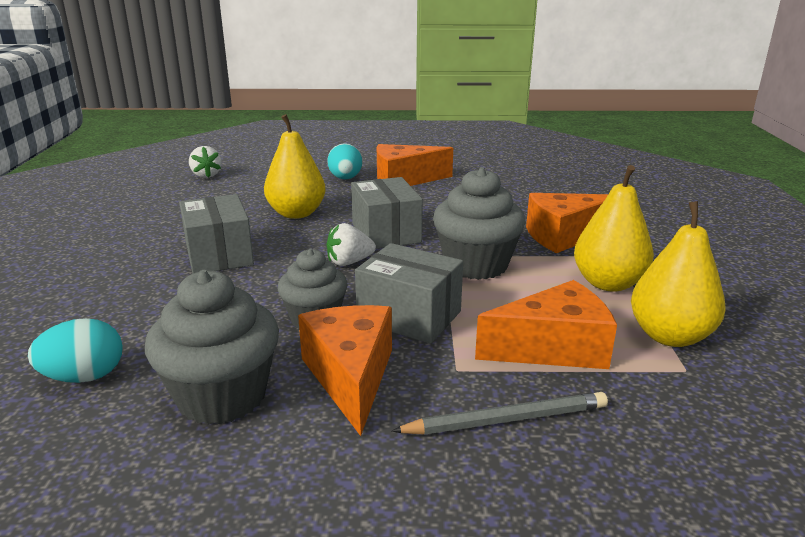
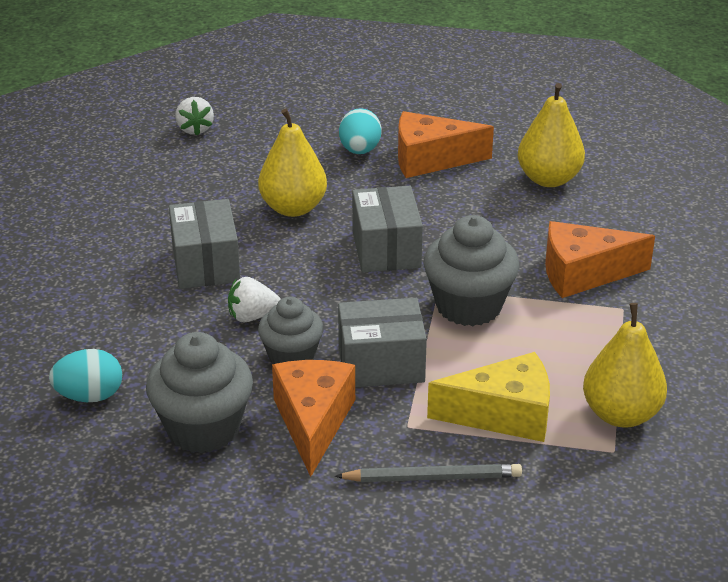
camera: 10 degrees right, 10 degrees up
white strawberry [326,223,376,266] -> white strawberry moved to [228,277,281,323]
grey box [355,243,463,344] -> grey box turned 45 degrees counterclockwise [338,298,427,387]
orange cheese [475,280,617,369] -> yellow cheese [427,352,550,442]
yellow pear [574,165,654,292] -> yellow pear moved to [518,83,585,187]

